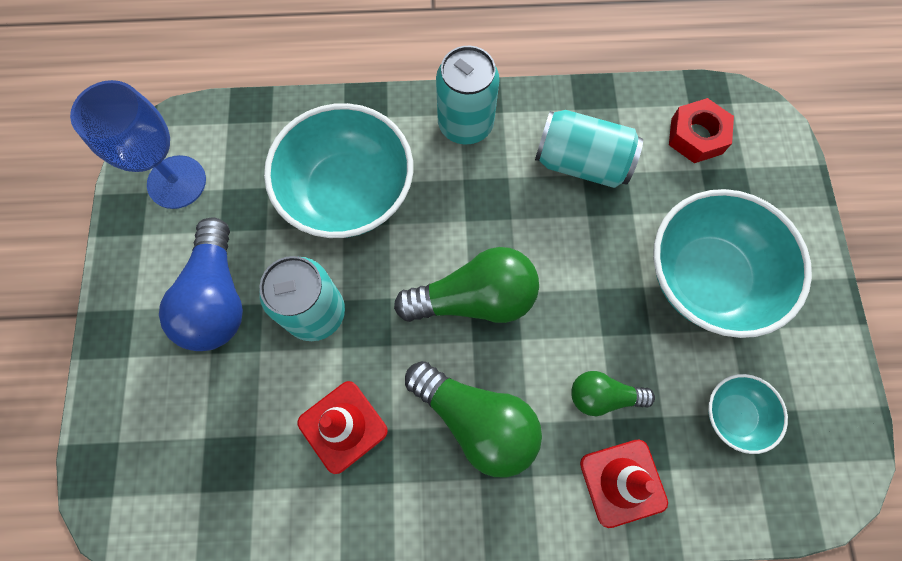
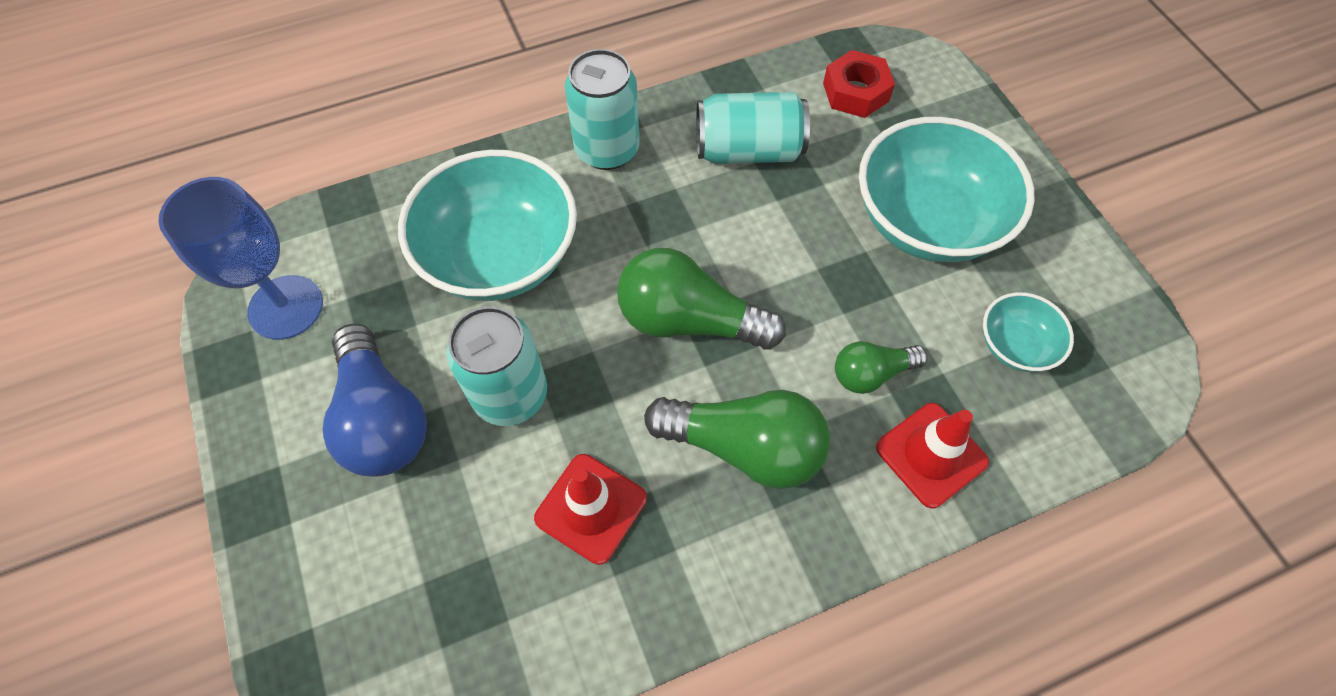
camera: 20 degrees left, 10 degrees down
green light bulb [394,247,539,323] -> green light bulb turned 135 degrees counterclockwise [617,248,786,350]

